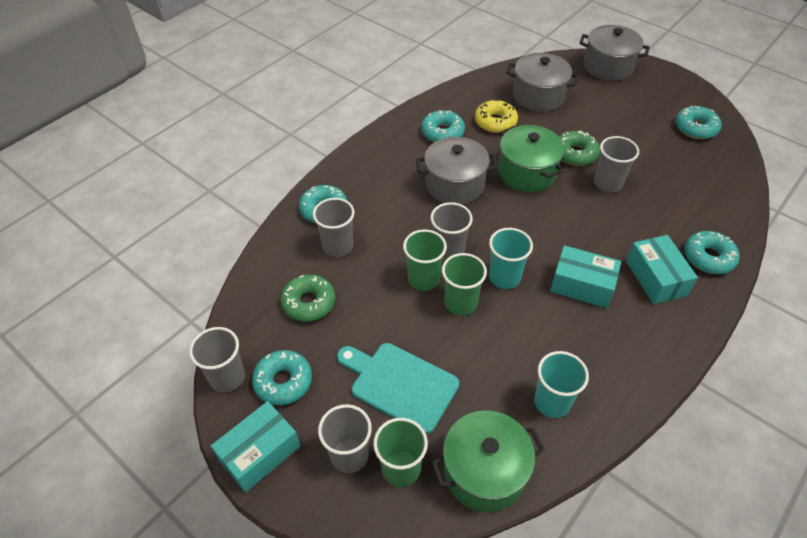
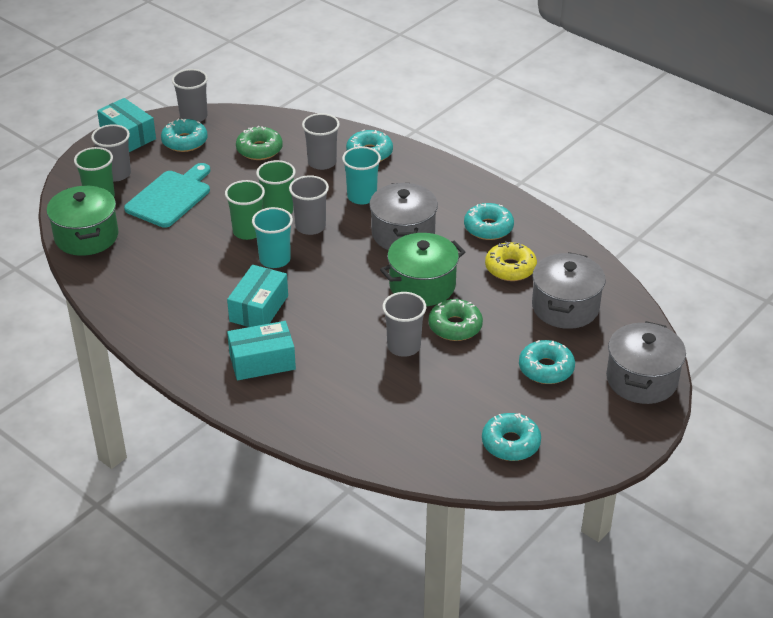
camera: 90 degrees right, 10 degrees down
turquoise cup [534,351,589,418] -> turquoise cup moved to [342,146,381,204]
turquoise donut [684,231,739,274] -> turquoise donut moved to [519,340,575,384]

